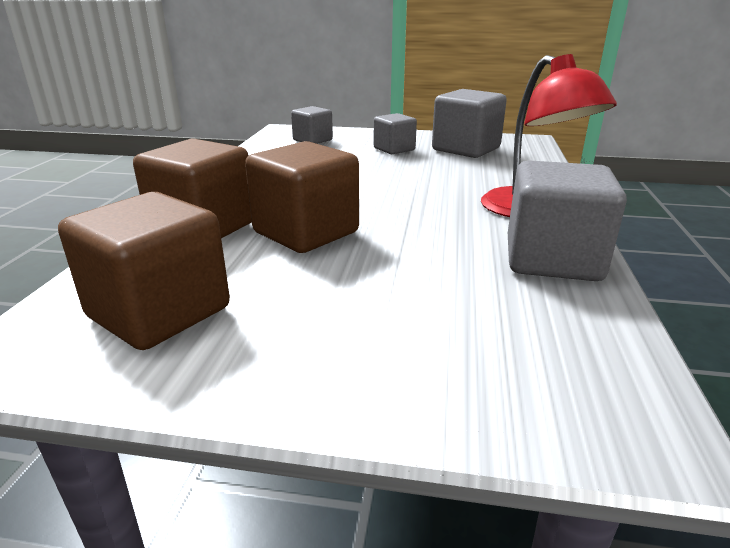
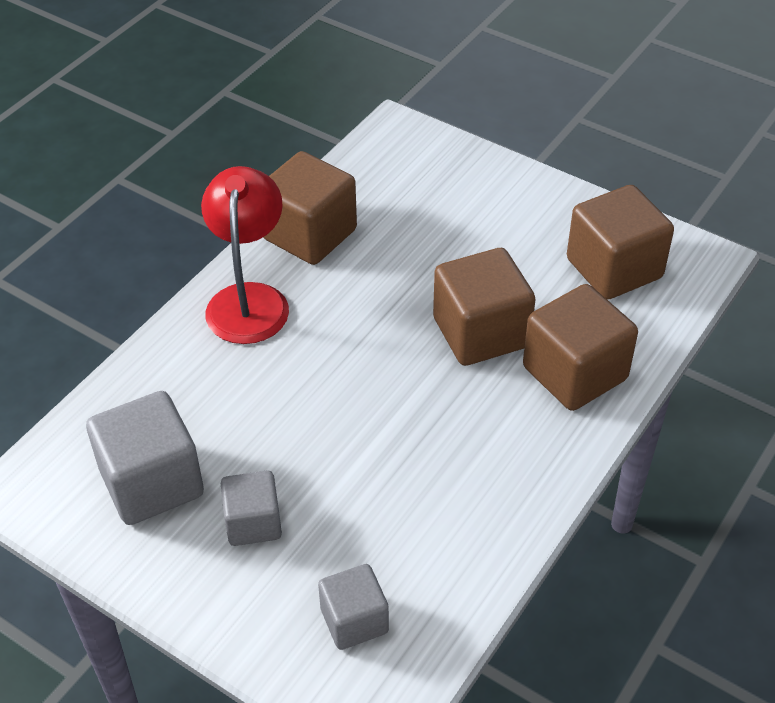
camera: 155 degrees left, 20 degrees up
grey cube [508,160,627,281] -> brown cube [263,151,357,265]

